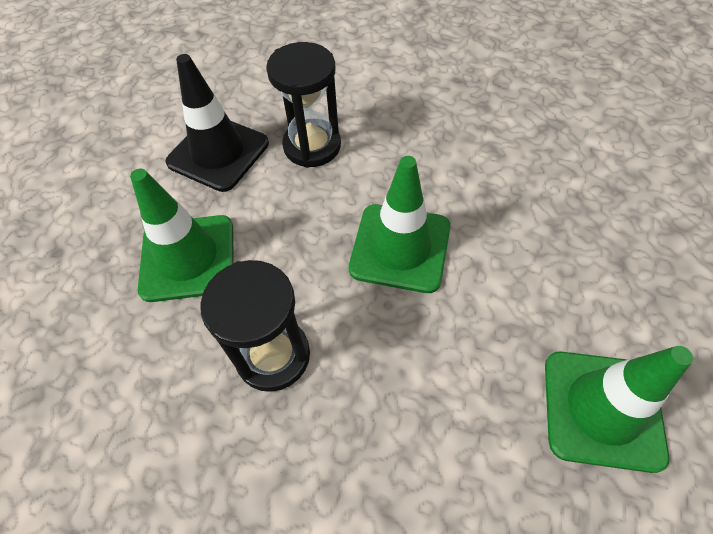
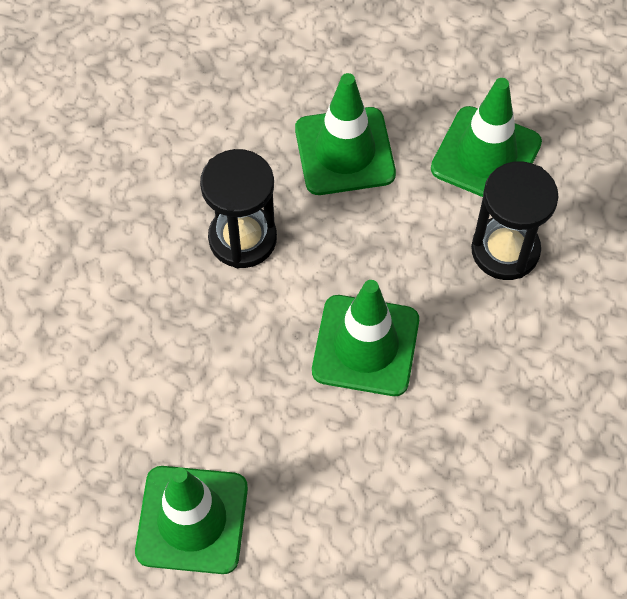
camera: 85 degrees right, 5 degrees up
black traffic cone [165,54,269,192] -> green traffic cone [431,78,542,197]

